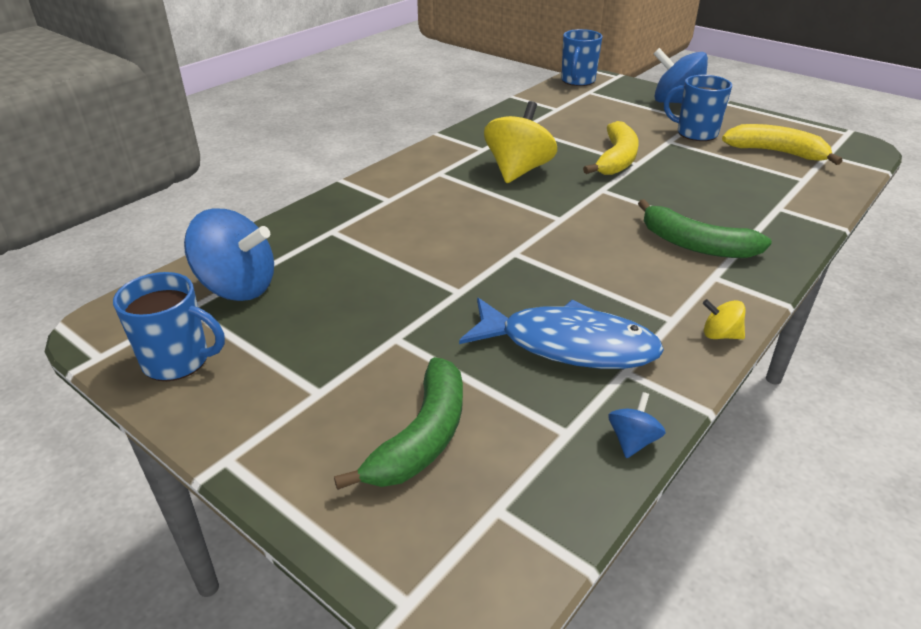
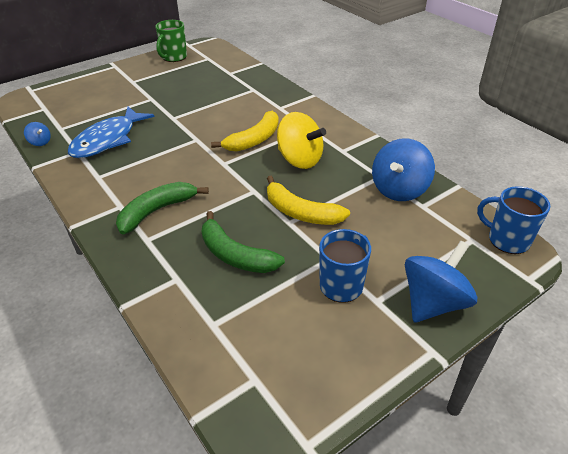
camera: 105 degrees right, 5 degrees up
blue mug [113,272,225,381] -> green mug [155,20,187,62]
blue spinning top [184,208,274,301] -> blue spinning top moved to [372,138,435,201]
green banana [334,357,463,490] -> green banana moved to [202,211,285,273]
yellow spinning top [703,299,745,339] -> none
yellow banana [722,124,843,165] -> yellow banana moved to [211,111,279,152]

